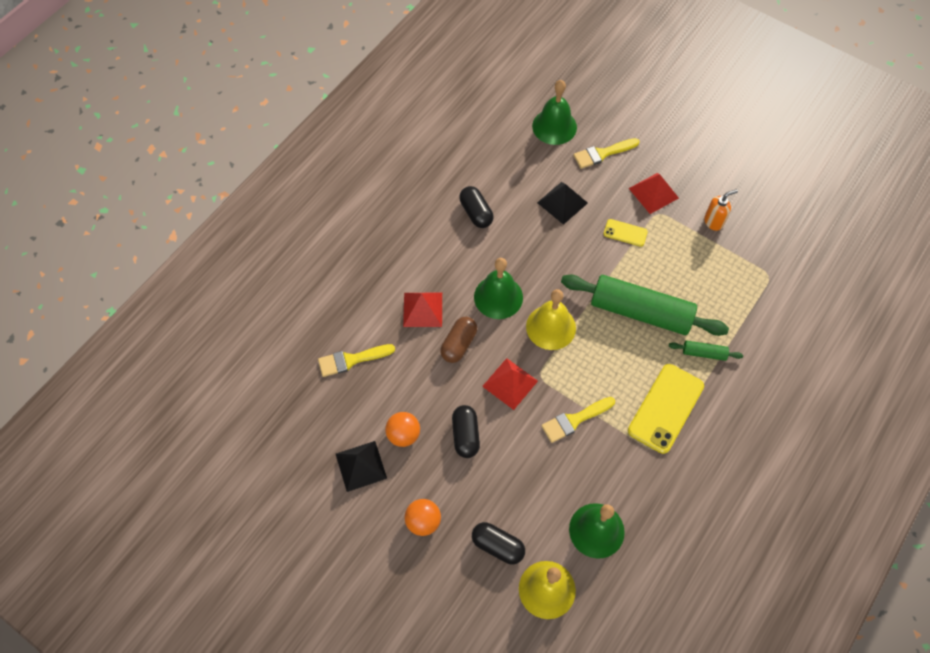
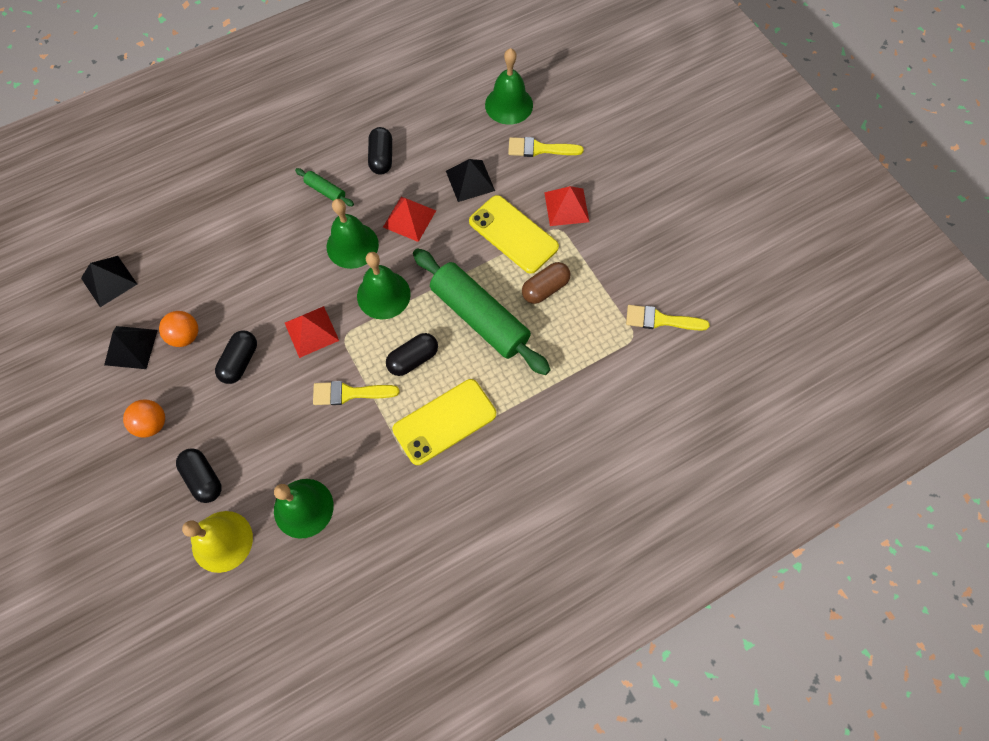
camera: 25 degrees right, 5 degrees up
yellow brush [318,344,395,377] -> yellow brush moved to [626,305,710,331]
red pyramid [403,293,442,327] -> red pyramid moved to [383,197,436,242]
brown capsule [440,317,477,363] -> brown capsule moved to [522,262,570,304]
yellow bell [526,289,576,350] -> green bell [357,252,411,319]
yellow phone [604,219,648,247] -> yellow phone [469,195,559,274], size x1.97
green rolling pin [669,340,743,361] -> green rolling pin moved to [295,168,354,206]
orange soap dispenser [704,189,738,231] -> none
none -> black pyramid [81,256,137,307]
none -> black capsule [386,333,438,376]

